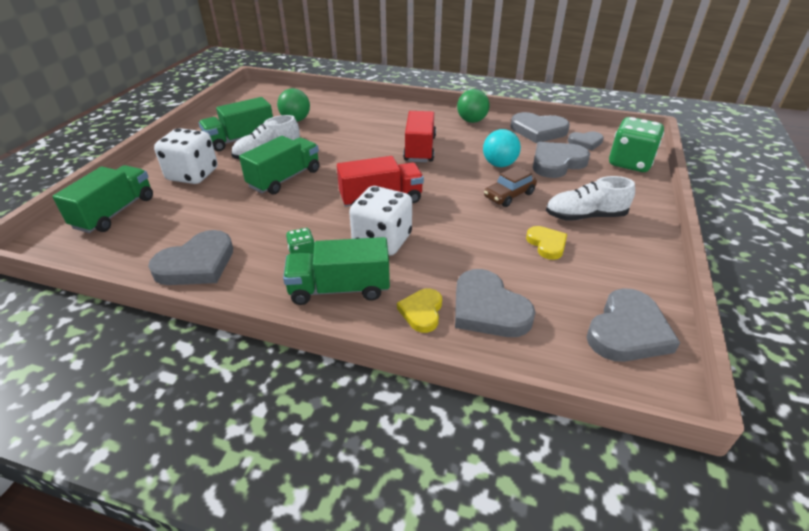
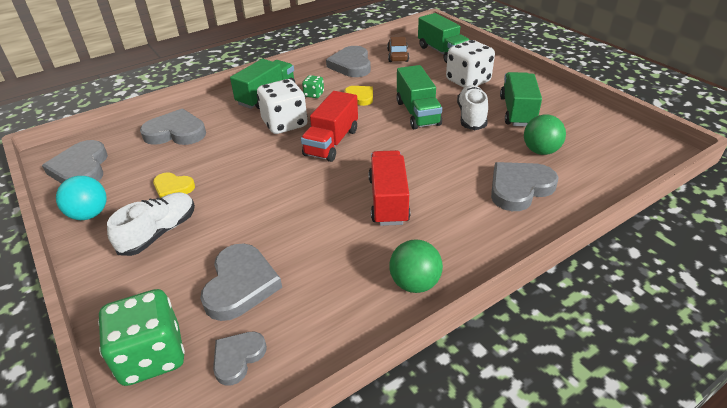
camera: 130 degrees right, 0 degrees up
yellow heart [397,288,442,333] -> yellow heart moved to [344,86,373,106]
red truck [403,111,436,162] -> red truck turned 135 degrees counterclockwise [368,150,410,226]
turquoise ball [483,129,521,167] -> turquoise ball moved to [56,176,106,220]
brown car [484,166,537,207] -> brown car moved to [387,37,409,62]
grey heart [511,112,570,143] -> grey heart moved to [491,162,558,211]

